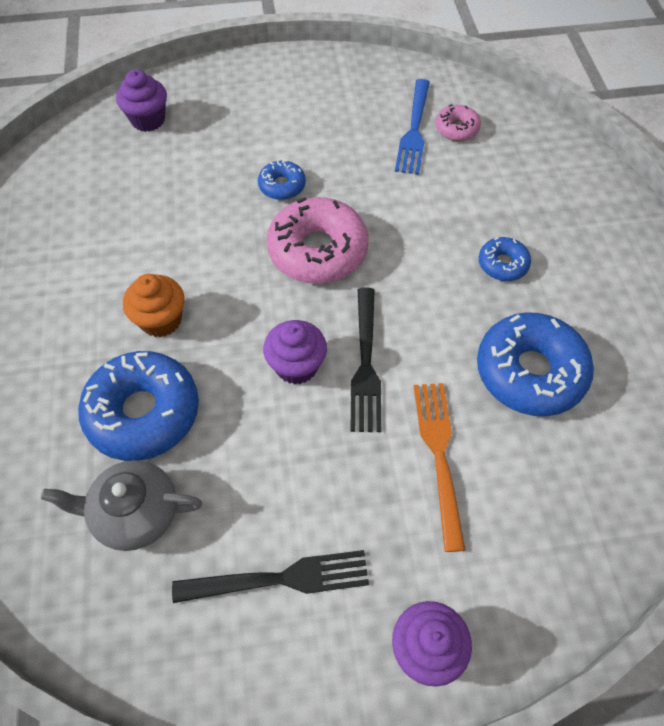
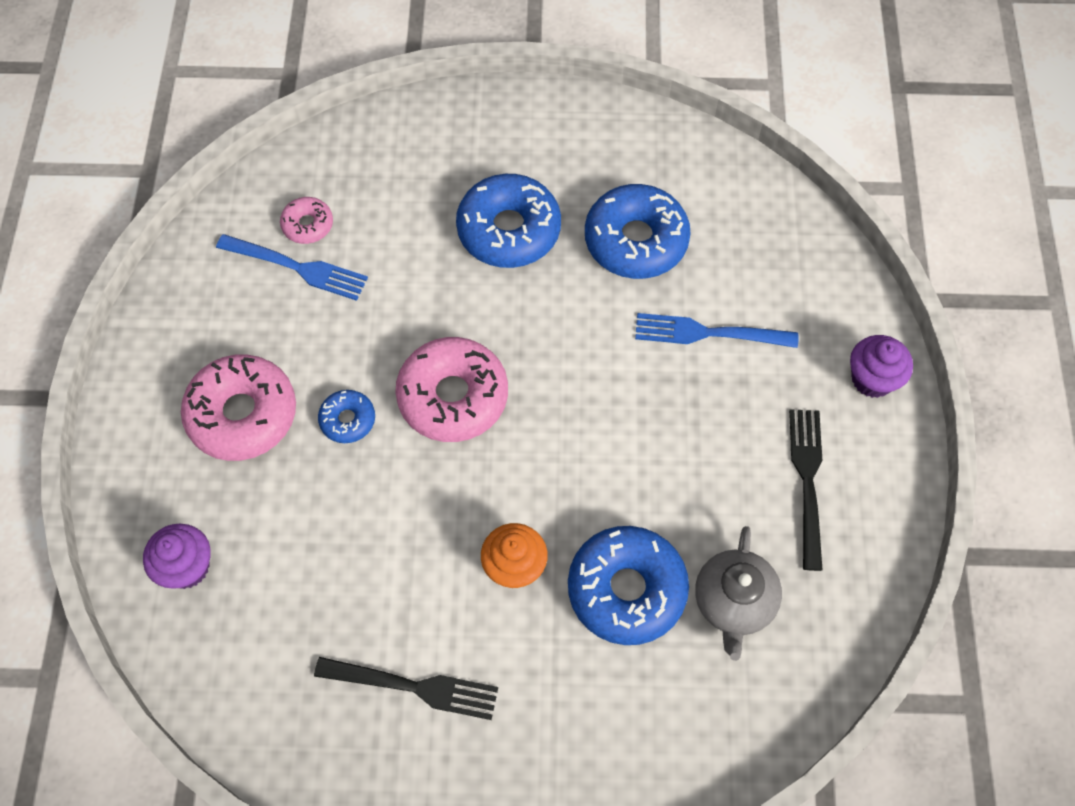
camera: 80 degrees left, 5 degrees up
purple cupcake [263,320,327,385] -> none
black fork [350,288,381,432] -> black fork moved to [314,657,498,720]
orange fork [414,383,465,552] -> blue fork [635,313,798,348]
blue donut [479,237,531,281] -> blue donut [456,174,561,268], size x1.98
none -> pink donut [181,354,296,461]

